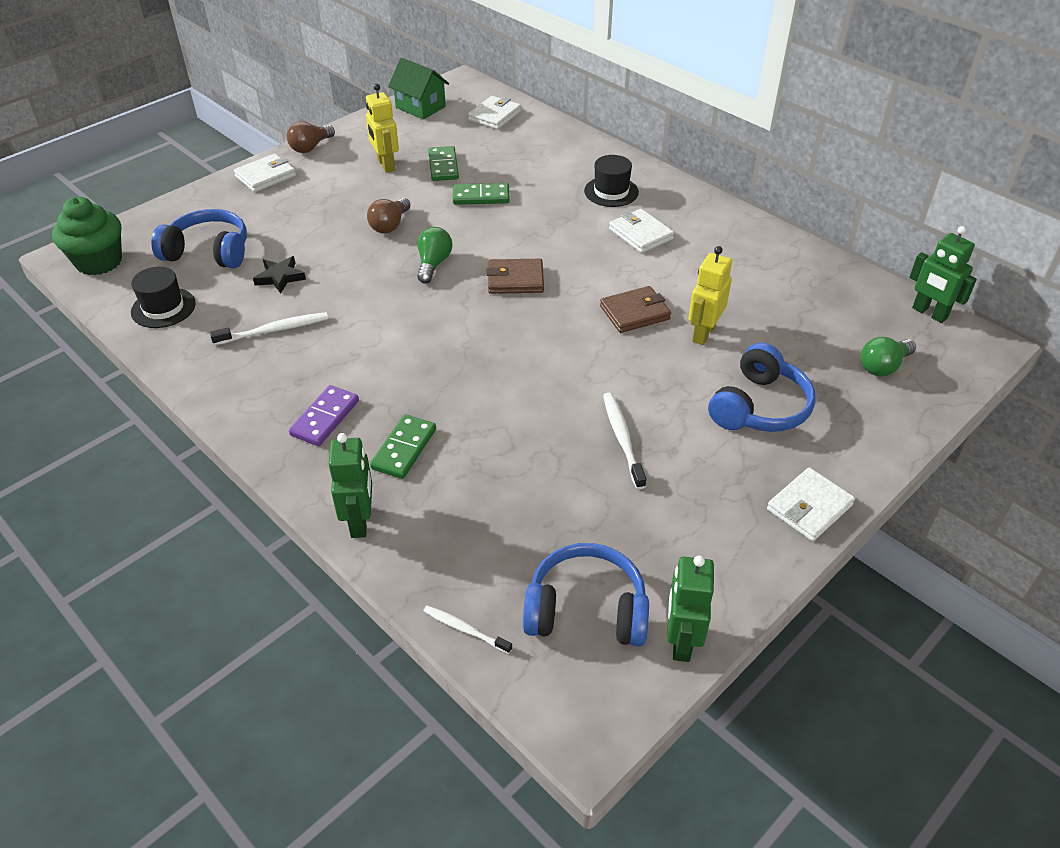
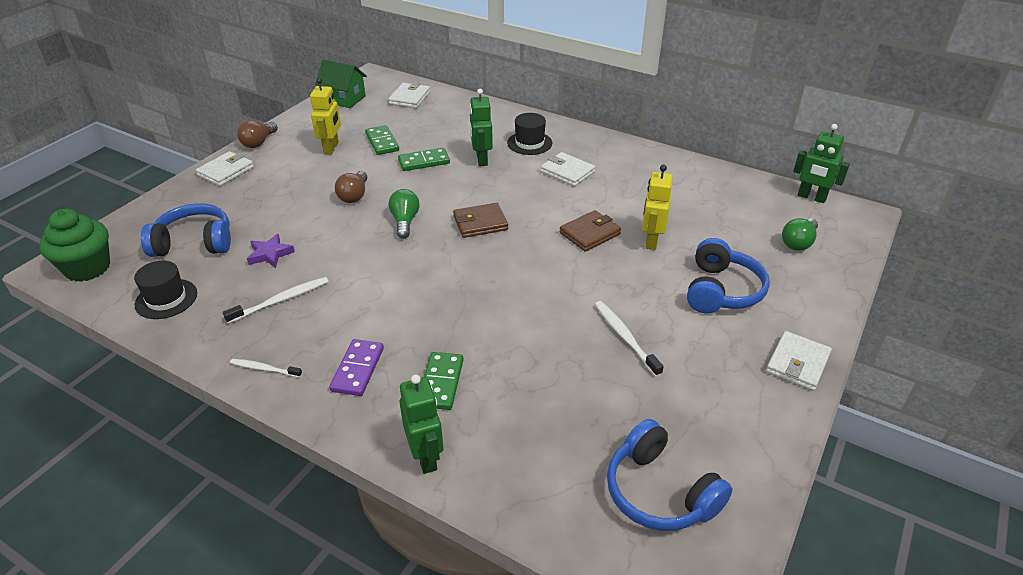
camera: 15 degrees left, 5 degrees down
black star [253,256,306,294] -> purple star [247,234,295,268]
yellow robot [366,84,399,173] -> yellow robot turned 135 degrees counterclockwise [310,78,341,154]
white toothbrush [423,606,512,654] -> white toothbrush moved to [230,359,302,377]
blue headphones [523,543,649,647] -> blue headphones turned 120 degrees counterclockwise [607,419,732,531]
green robot [667,555,714,662] -> green robot moved to [470,89,493,166]

